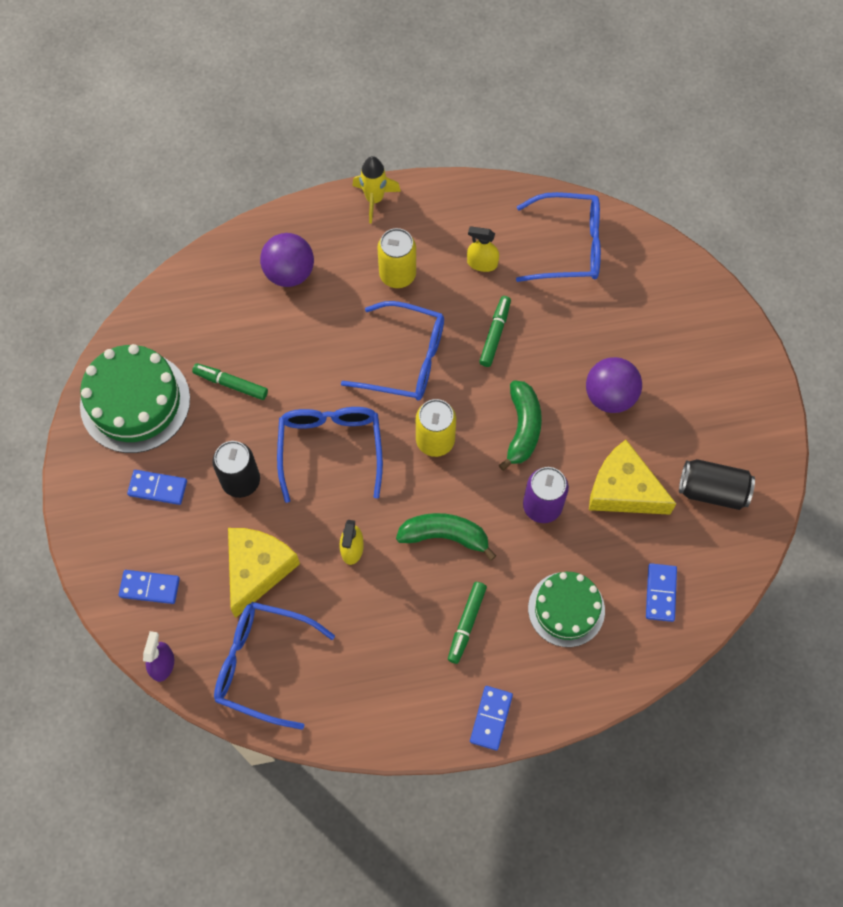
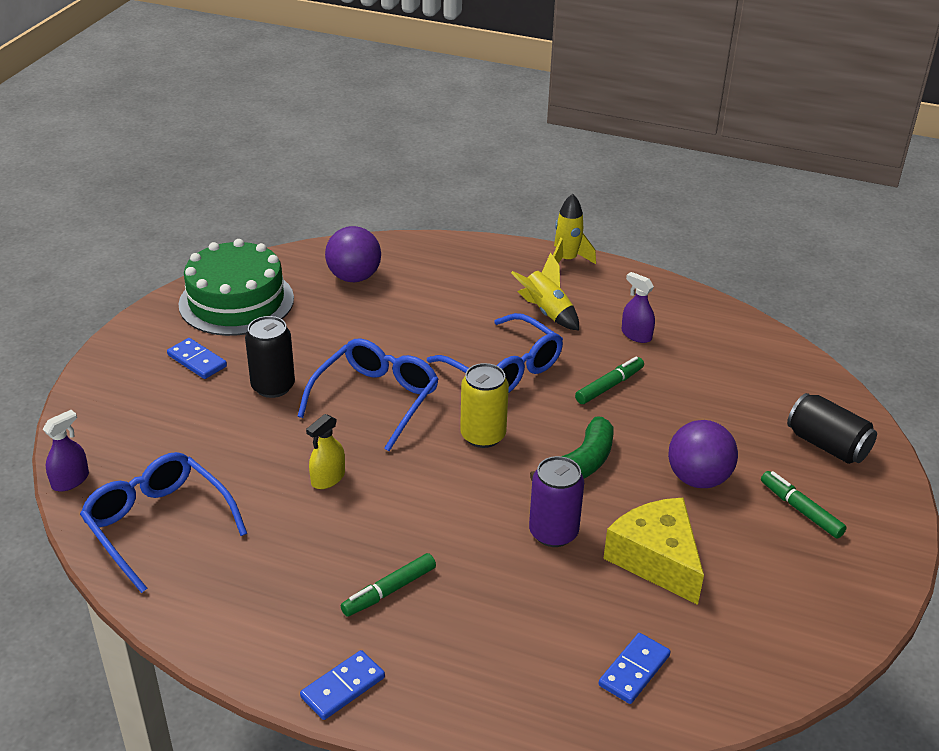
camera: 30 degrees right, 30 degrees down
blue domino [119,570,180,604] -> none
green marker [192,363,268,400] -> green marker moved to [761,471,847,539]
yellow cheese [228,528,300,618] -> none
purple ball [260,233,314,287] -> purple ball moved to [325,226,381,282]
yellow can [377,228,416,288] -> yellow rocket [511,252,579,330]
green banana [396,513,496,561] -> none
yellow spray bottle [467,226,499,272] -> purple spray bottle [622,272,655,343]
blue glasses [516,192,601,282] -> none
green cake [528,572,605,647] -> none
black can [679,459,755,510] -> black can moved to [787,393,877,464]

